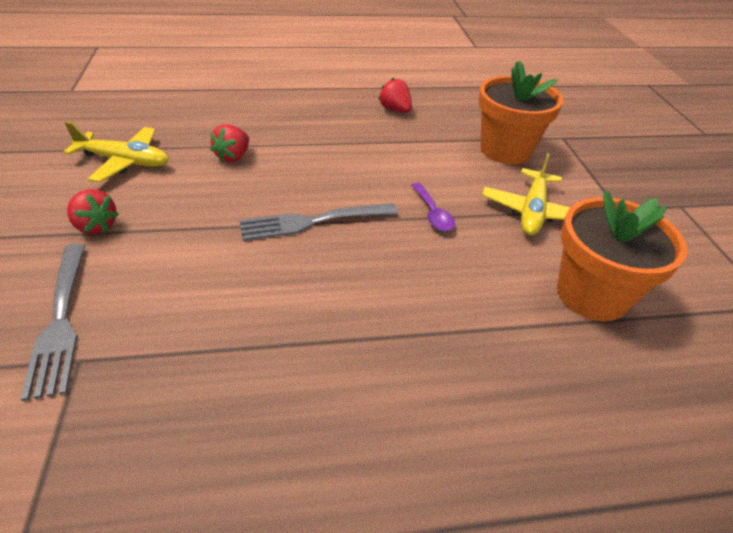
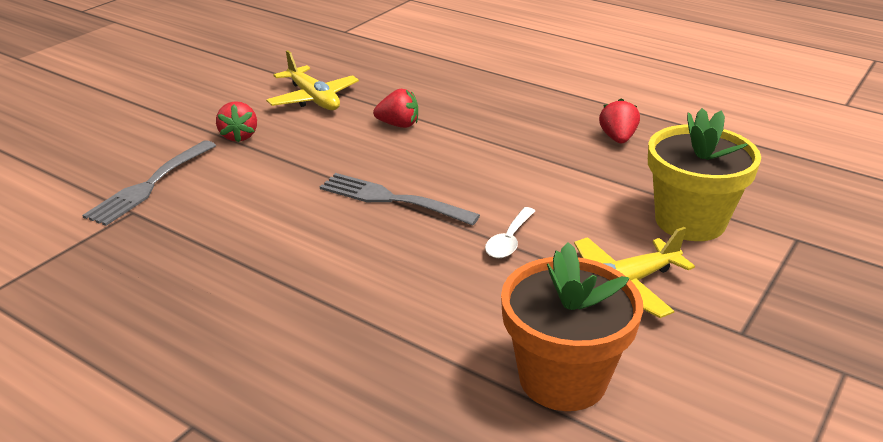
camera: 45 degrees right, 10 degrees down
red strawberry [210,124,249,163] -> red strawberry turned 150 degrees counterclockwise [373,89,418,128]
purple spoon [411,182,455,232] -> white spoon [485,207,535,258]
orange flower pot [478,61,563,164] -> yellow flower pot [648,108,761,241]

